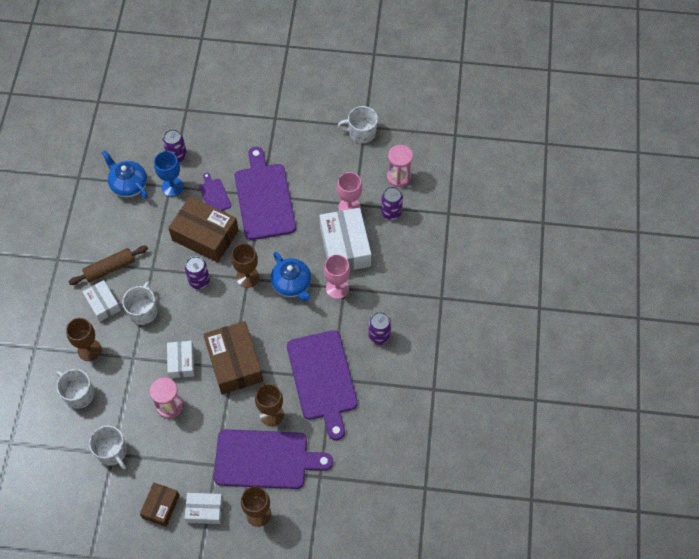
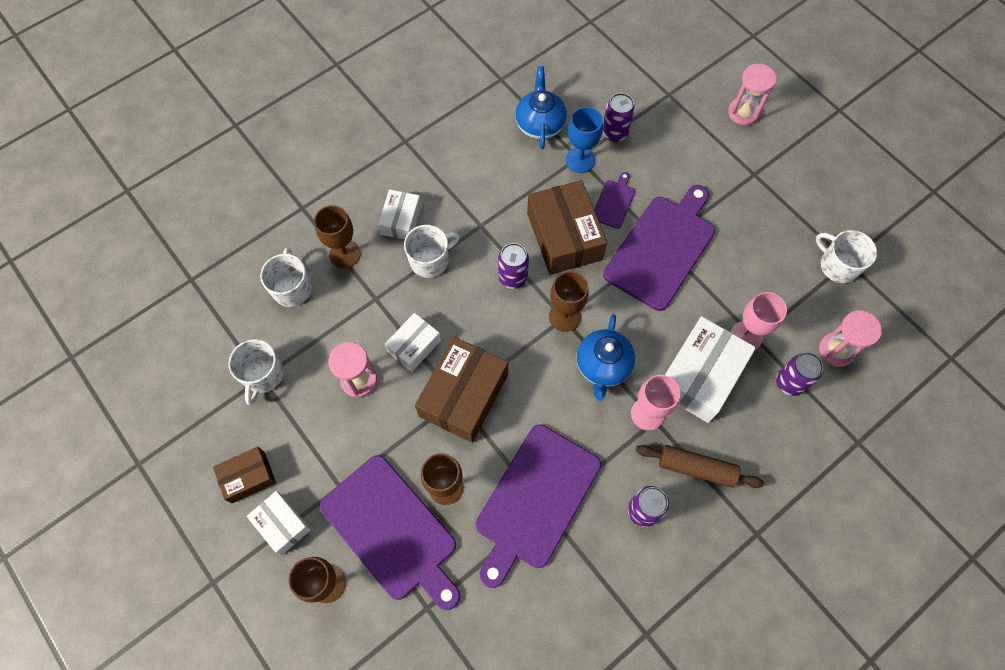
camera: 45 degrees right, 5 degrees up
brown rolling pin [69,246,148,285] -> brown rolling pin moved to [636,445,764,488]
none -> pink hourglass [728,63,777,126]

